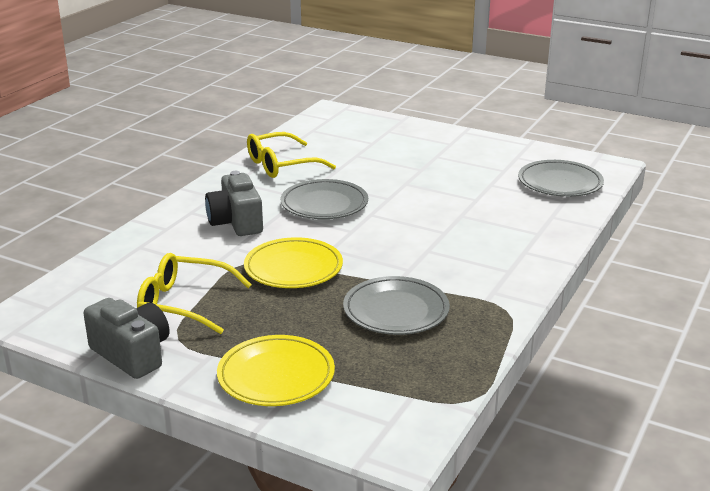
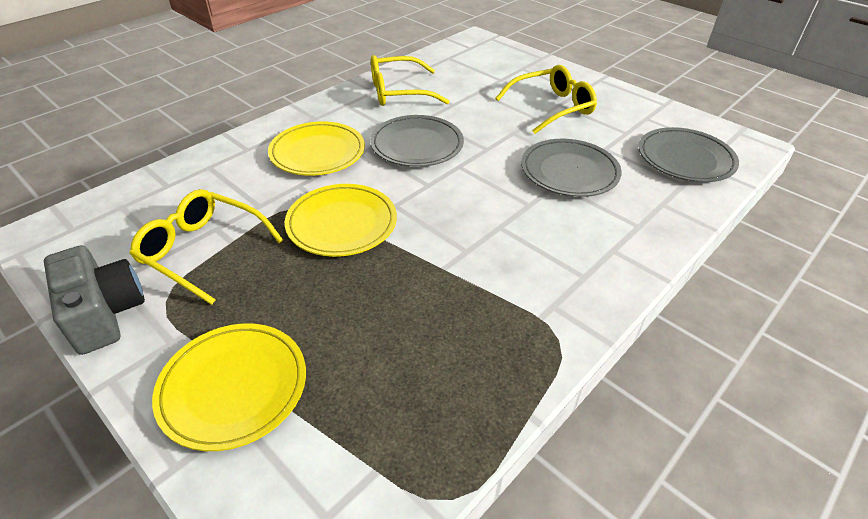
camera: 15 degrees right, 15 degrees up
grey camera [205,171,263,236] -> yellow plate [268,122,365,176]
grey plate [343,276,450,335] -> grey plate moved to [521,139,622,197]
none -> yellow glasses [495,65,597,134]

